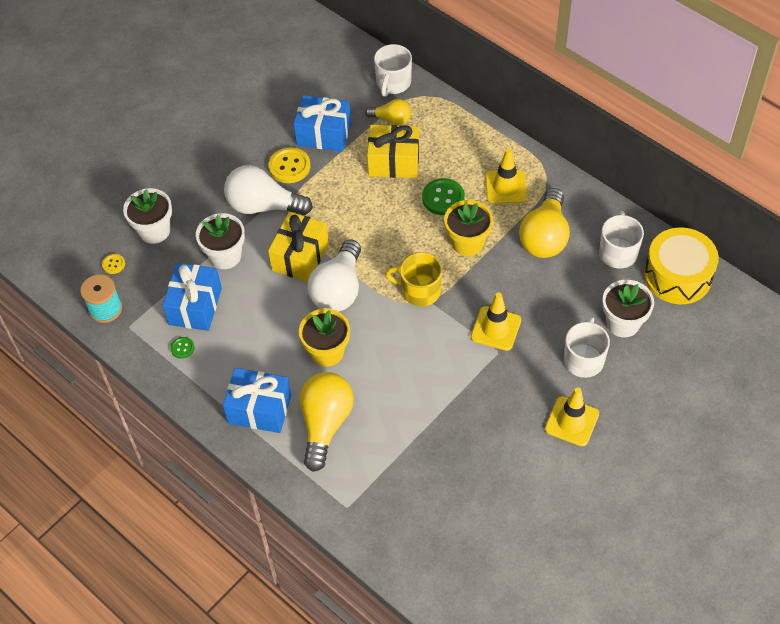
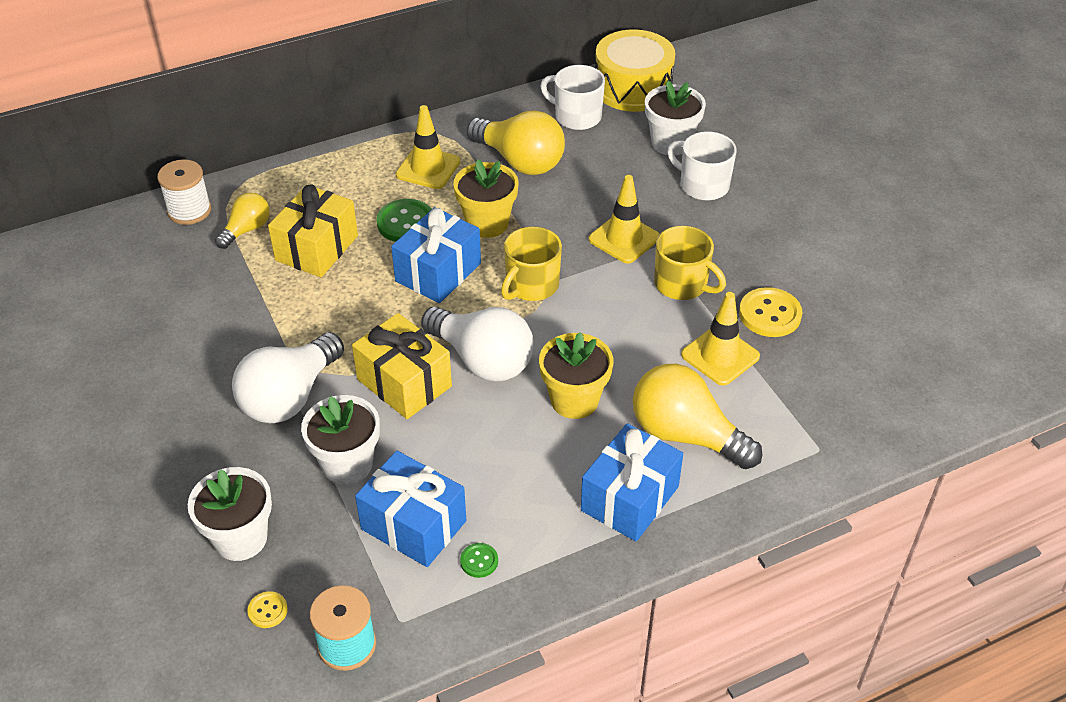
camera: 70 degrees left, 10 degrees down
yellow button [269,147,311,183] -> yellow button moved to [739,287,802,337]
blue gift [294,95,351,152] -> blue gift moved to [391,207,481,303]
white mug [374,44,412,97] -> white spool [157,159,211,225]
yellow traffic cone [545,387,599,446] -> yellow traffic cone moved to [681,292,760,386]
none -> yellow mug [654,226,726,300]

